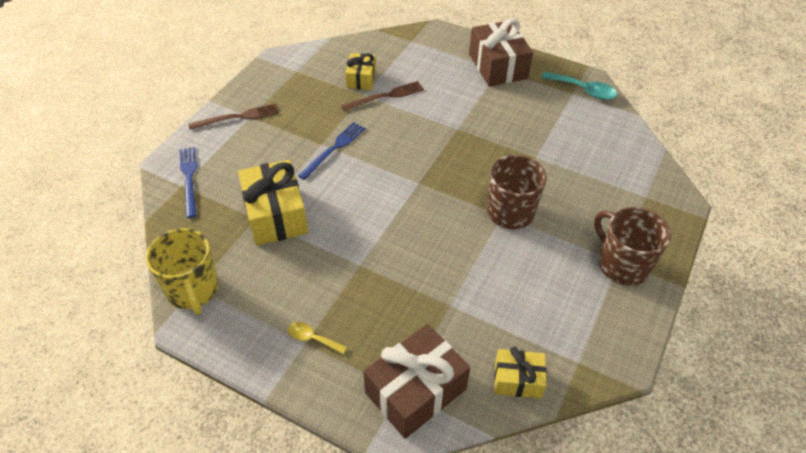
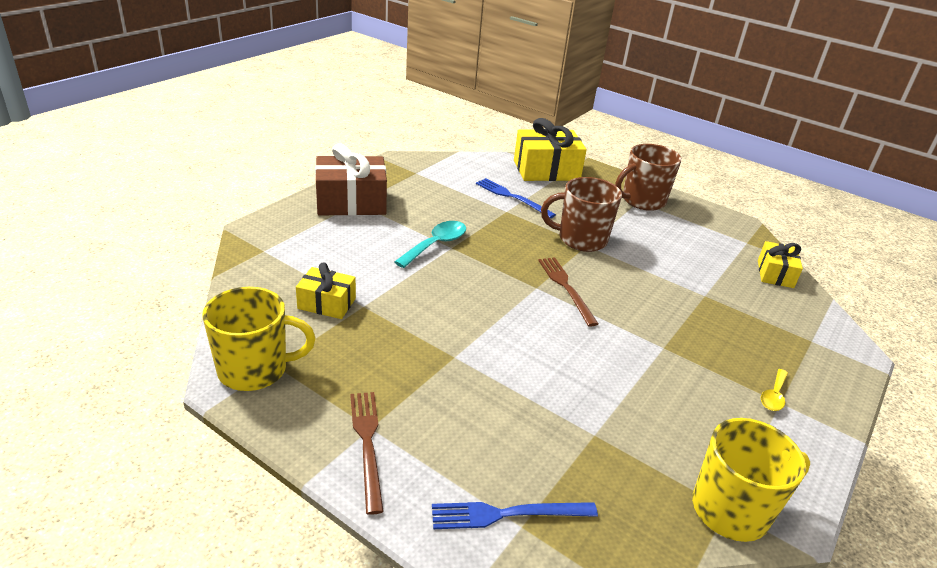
camera: 85 degrees left, 15 degrees down
yellow gift [238,160,308,246] -> yellow gift moved to [514,118,587,181]
blue fork [298,122,365,180] -> blue fork moved to [476,178,556,218]
brown fork [341,81,424,111] -> brown fork moved to [538,257,599,327]
brown gift [363,324,470,439] -> none
turquoise spoon [541,72,617,100] -> turquoise spoon moved to [394,221,466,268]
none -> yellow mug [202,287,315,391]

